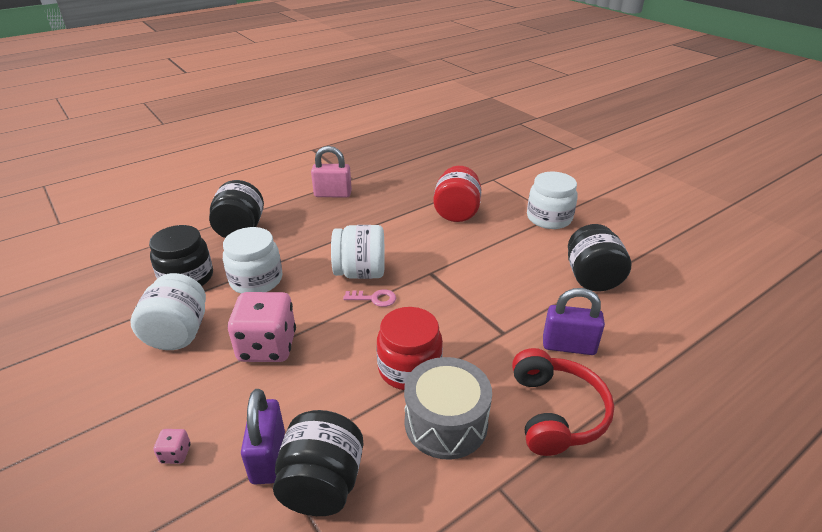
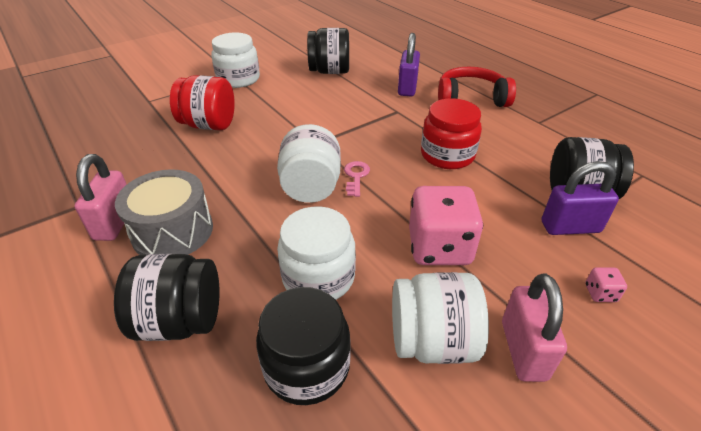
camera: 90 degrees left, 5 degrees up
grey drum [404,357,492,460] -> grey drum moved to [115,169,213,255]
none -> pink padlock [502,274,567,382]

